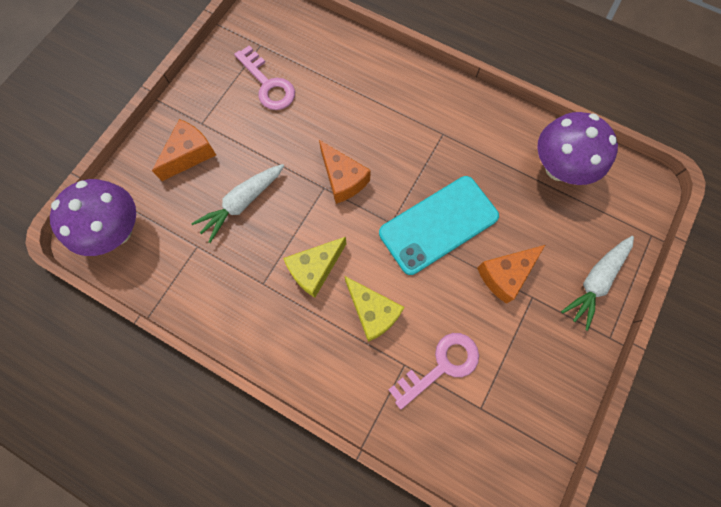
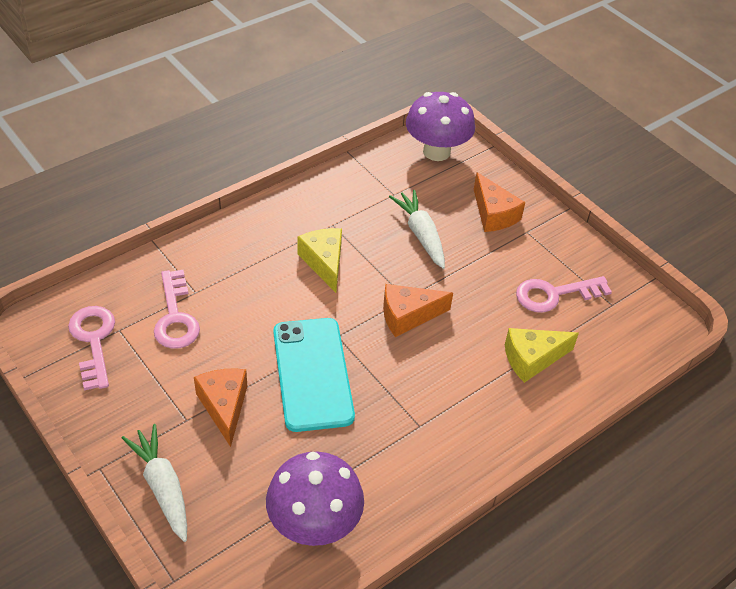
camera: 110 degrees right, 25 degrees down
yellow cheese [345,276,405,342] -> yellow cheese moved to [505,328,579,383]
none -> pink key [68,306,115,391]

